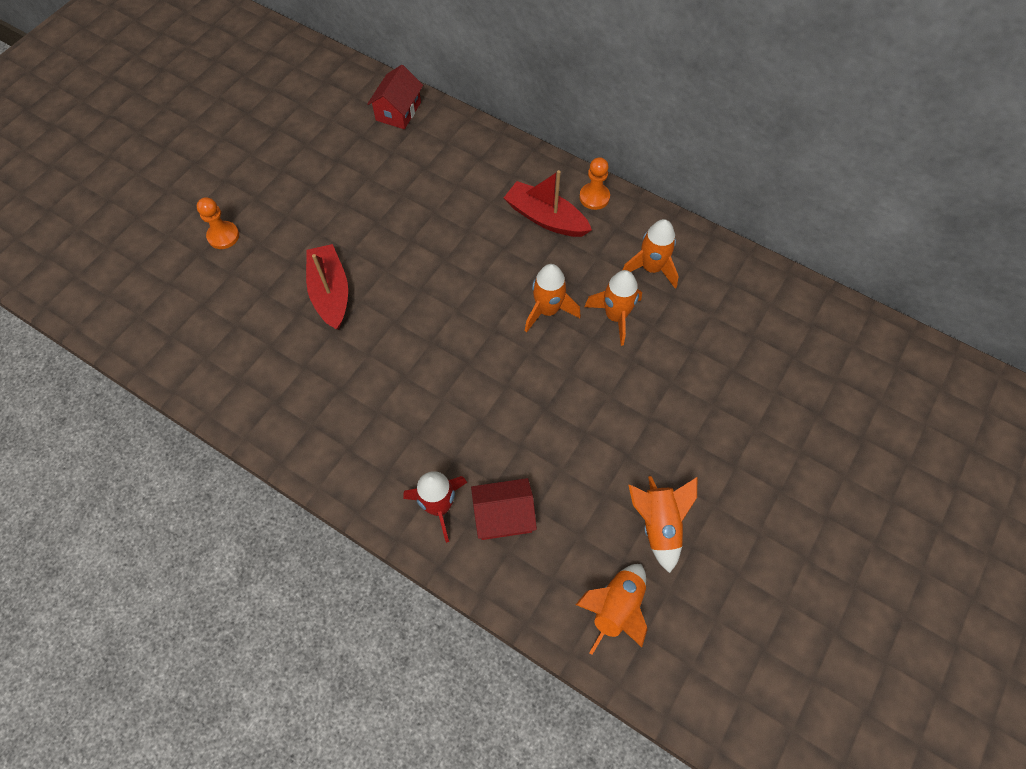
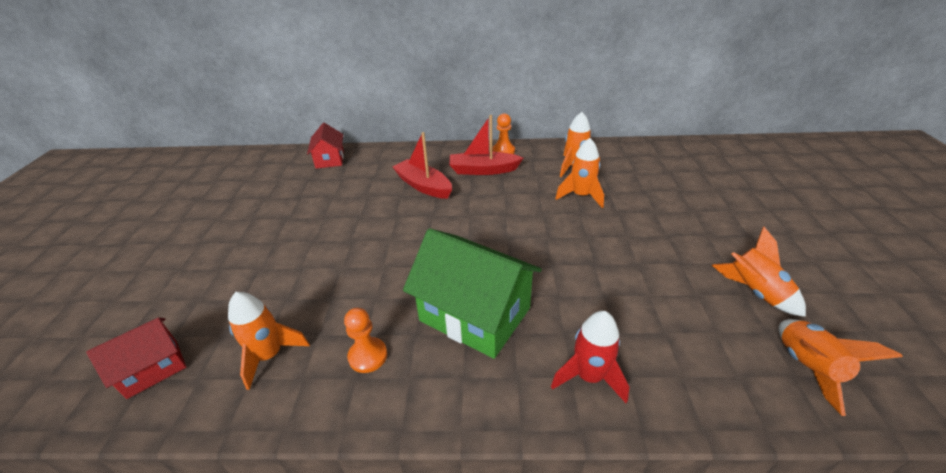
camera: 30 degrees left, 25 degrees down
orange pawn [197,197,239,249] -> orange pawn moved to [344,308,387,373]
red boat [306,244,348,330] -> red boat moved to [393,132,452,199]
red house [471,478,537,540] -> red house moved to [86,317,186,399]
orange rocket [525,264,581,332] -> orange rocket moved to [228,292,310,390]
none -> green house [403,228,542,359]

